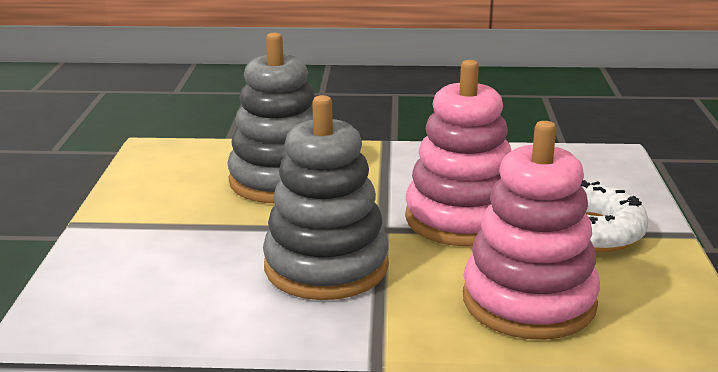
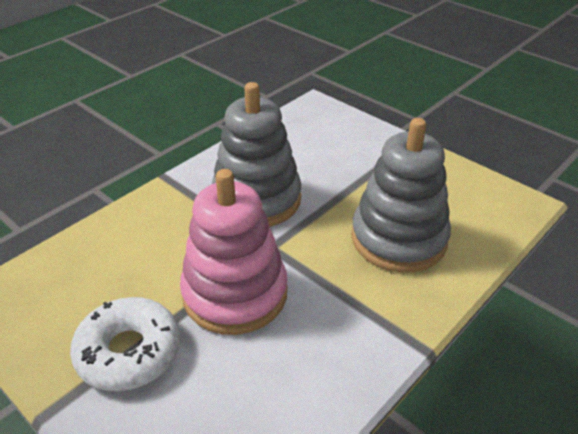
camera: 130 degrees right, 15 degrees up
pink stacking toy [463,121,600,340] -> none

